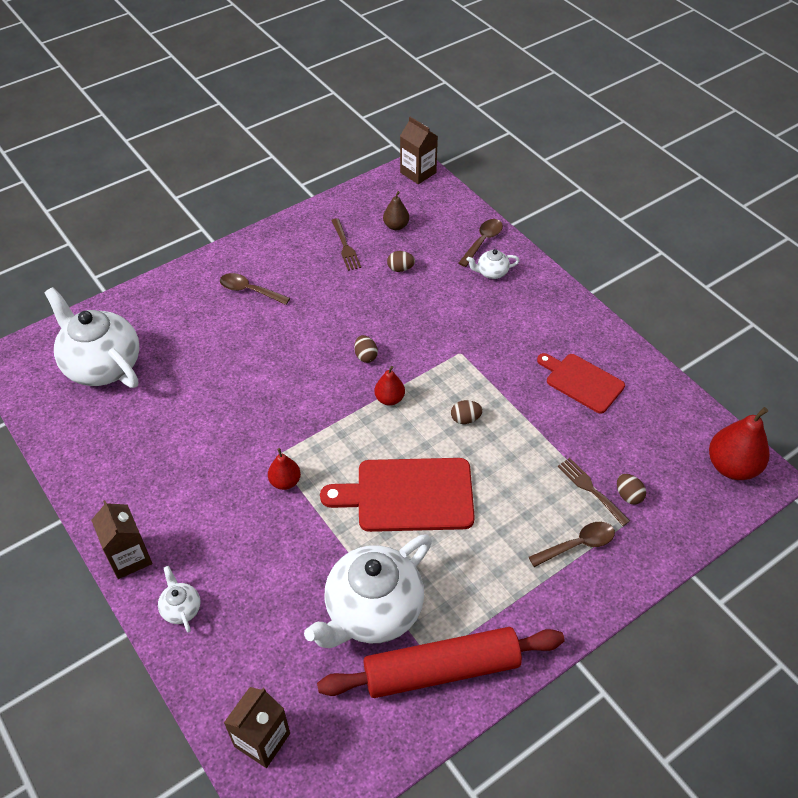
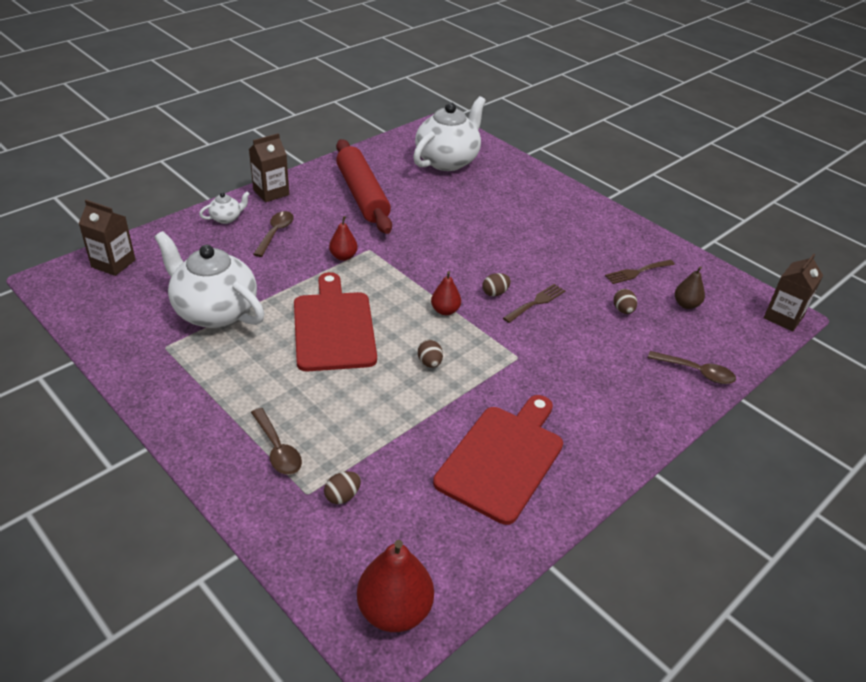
camera: 80 degrees right, 10 degrees down
brown spoon [220,273,290,305] -> brown spoon moved to [253,211,294,257]
red rolling pin [317,627,565,698] -> red rolling pin moved to [336,139,392,234]
white teapot [467,249,520,279] -> none
red cutting board [537,353,625,414] -> red cutting board [433,395,563,525], size x1.55
brown fork [558,458,630,526] -> brown fork moved to [503,284,565,323]

